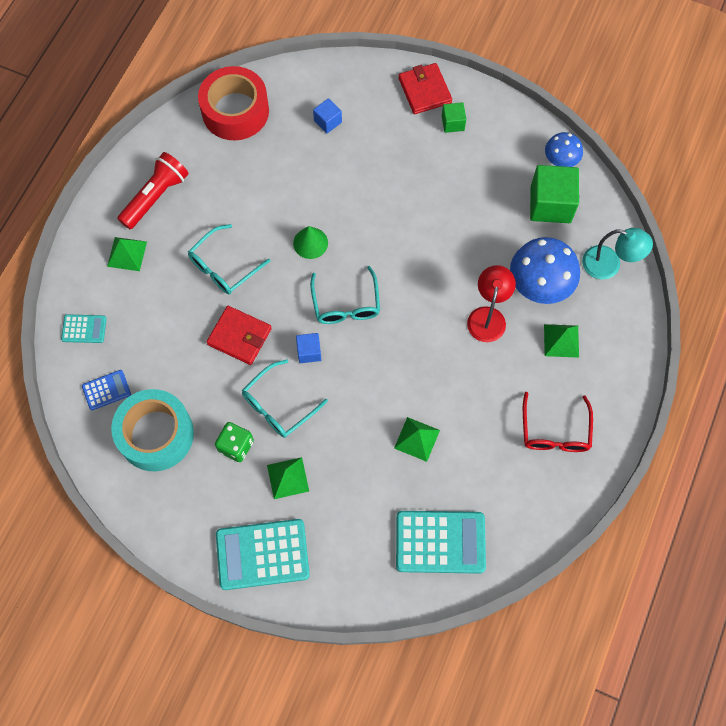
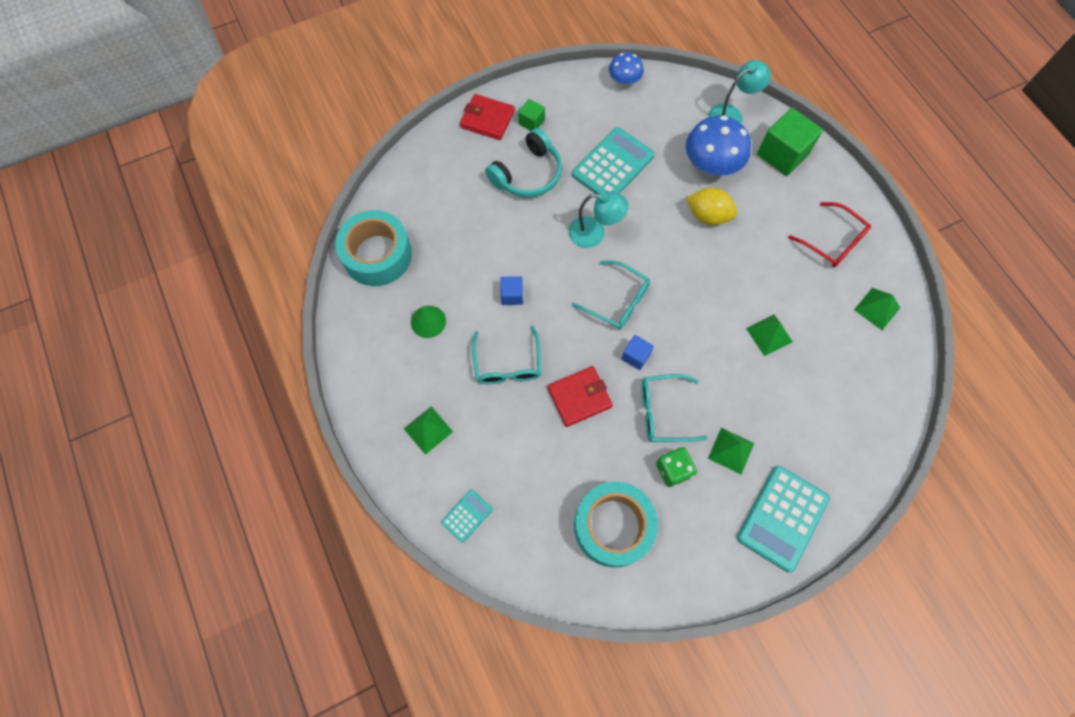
camera: 50 degrees left, 0 degrees up
blue calculator [82,370,131,410] -> none
red flashlight [117,152,189,229] -> none
red tape [198,66,269,140] -> turquoise tape [335,210,412,286]
turquoise glasses [242,360,328,438] -> turquoise glasses turned 90 degrees clockwise [641,374,708,442]
green cone [293,226,328,259] -> green cone moved to [411,306,446,338]
blue cube [313,98,342,133] -> blue cube moved to [500,276,523,305]
turquoise calculator [396,511,486,574] -> turquoise calculator moved to [572,127,655,195]
red lamp [467,265,516,342] -> yellow lemon [687,188,737,225]
green cube [530,165,579,223] -> green cube moved to [757,108,823,176]
green pyramid [544,324,579,358] -> green pyramid moved to [854,288,900,330]
none -> turquoise headphones [485,128,562,198]
none -> turquoise lamp [568,191,629,248]

